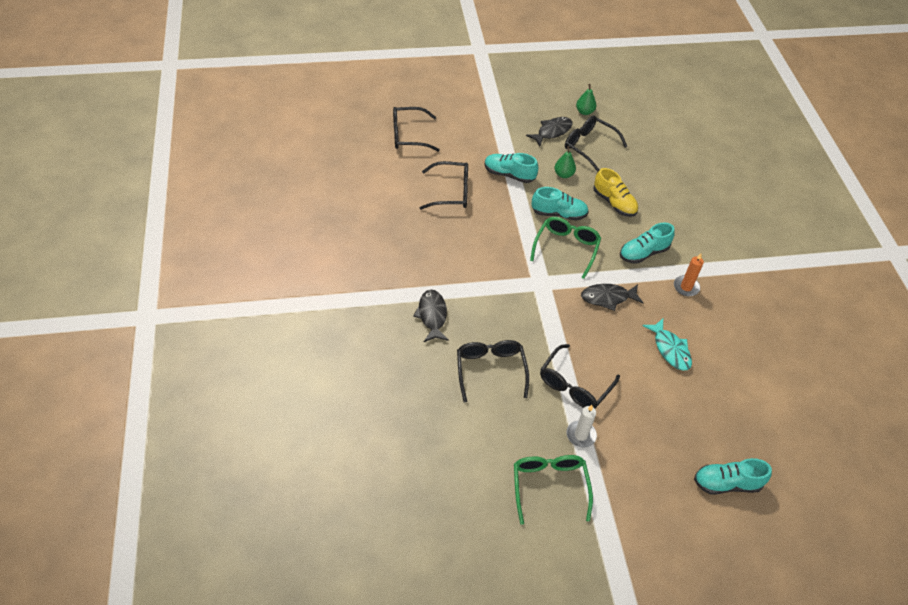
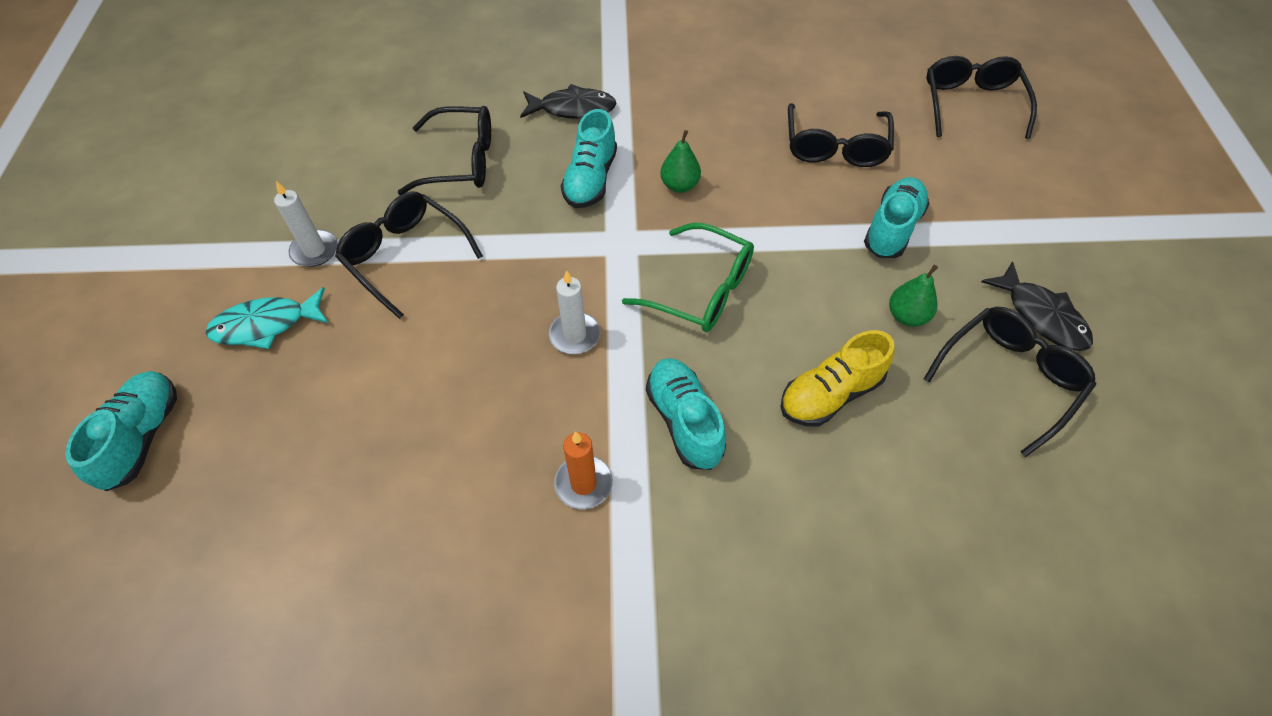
camera: 100 degrees right, 5 degrees up
green glasses [514,455,593,525] -> none
turquoise shoe [531,187,589,221] -> turquoise shoe moved to [561,109,617,208]
green pear [576,84,596,115] -> green pear moved to [660,130,701,193]
black fish [581,284,643,311] -> white candle [549,270,600,354]
turquoise fish [642,318,692,371] -> turquoise fish moved to [205,287,328,349]

